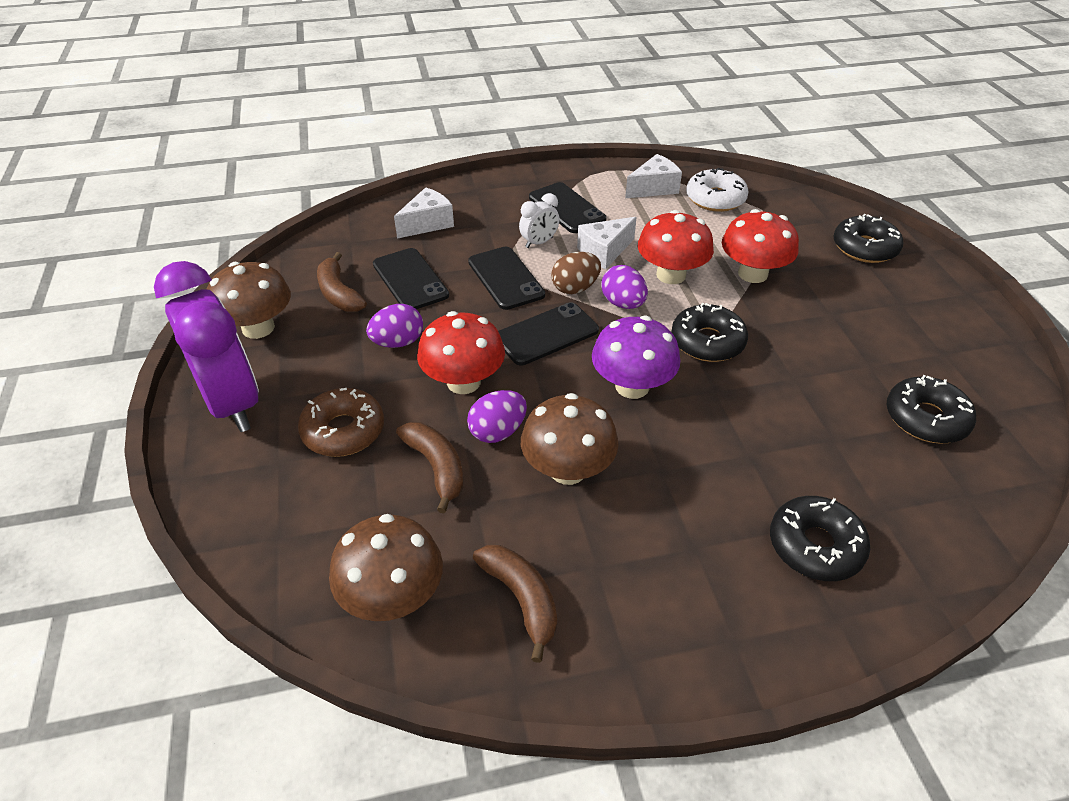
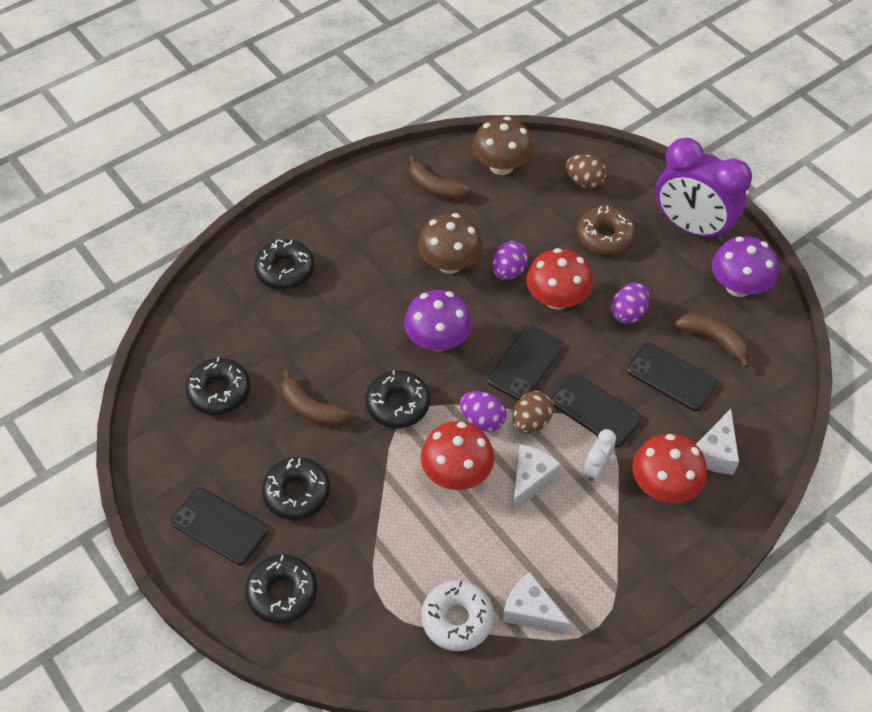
camera: 155 degrees right, 10 degrees up
brown mushroom [206,262,291,339] -> purple mushroom [712,236,779,297]
brown banana [396,422,463,513] -> brown banana moved to [281,369,351,426]
black phone [529,182,607,233] -> black phone moved to [171,488,268,565]
white cheese [625,154,682,198] -> white cheese turned 90 degrees clockwise [502,572,571,635]
red mushroom [722,209,799,283] -> red mushroom moved to [632,433,707,503]
none -> black donut [262,457,330,520]
none -> brown egg [566,154,607,189]

